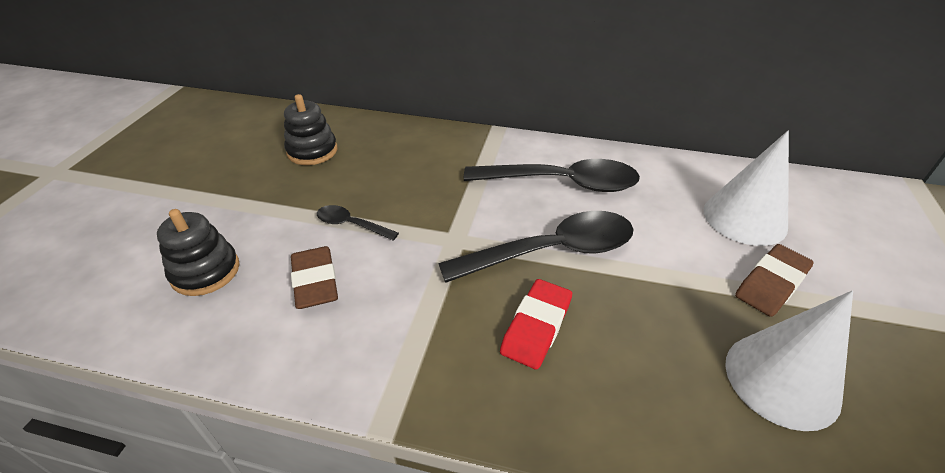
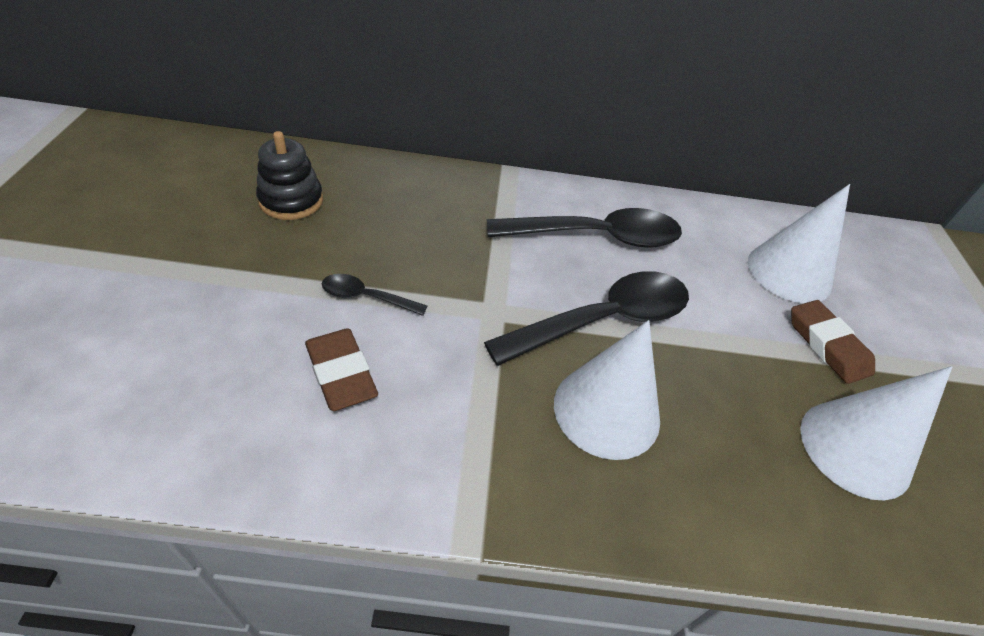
camera: 15 degrees left, 5 degrees up
black stacking toy [157,209,240,296] -> none
red eraser [500,279,572,370] -> white cone [554,320,660,460]
brown eraser [735,244,814,317] -> brown eraser turned 60 degrees counterclockwise [791,300,875,384]

